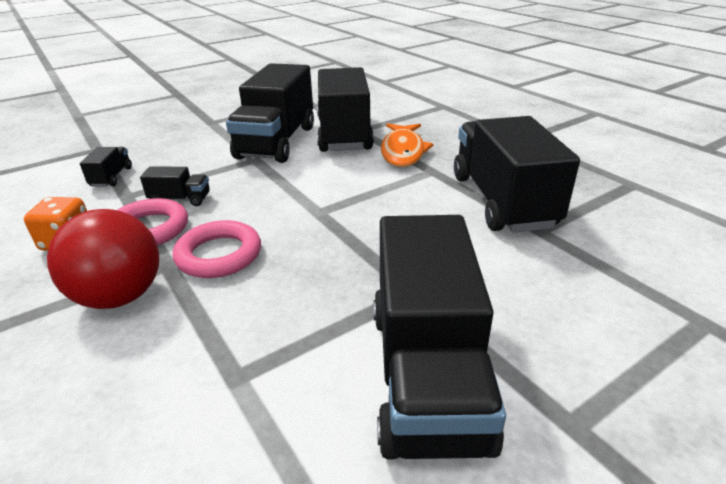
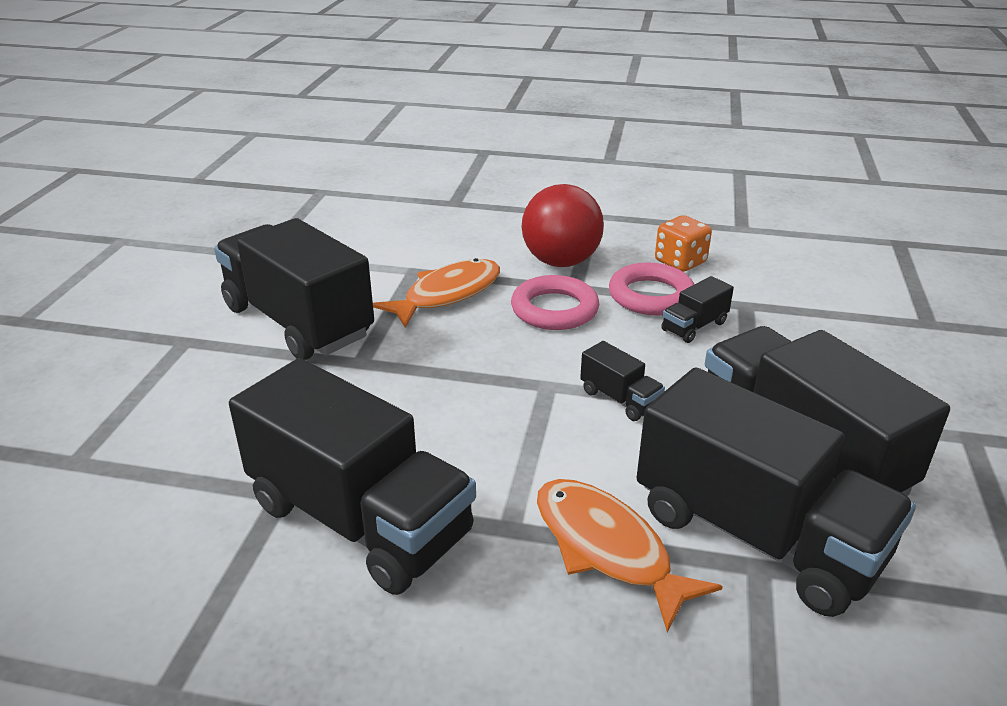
camera: 135 degrees right, 0 degrees up
black truck [80,147,132,187] -> black truck moved to [580,341,665,421]
none -> orange fish [373,258,500,328]

